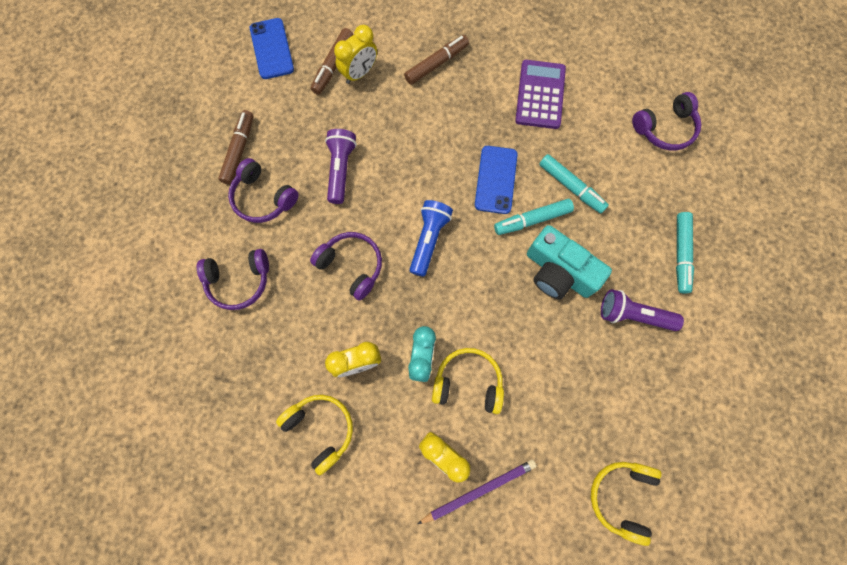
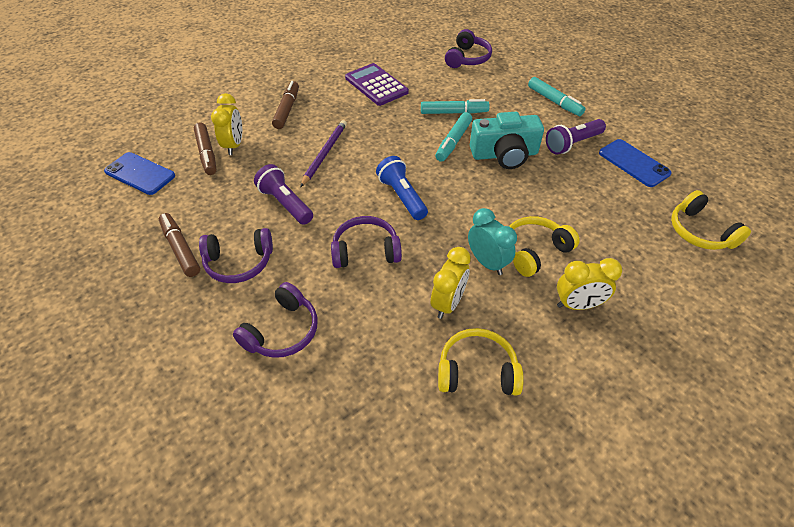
camera: 45 degrees left, 25 degrees down
purple pencil [418,460,537,524] -> purple pencil moved to [300,120,347,187]
blue phone [475,146,518,214] -> blue phone moved to [599,139,671,187]

